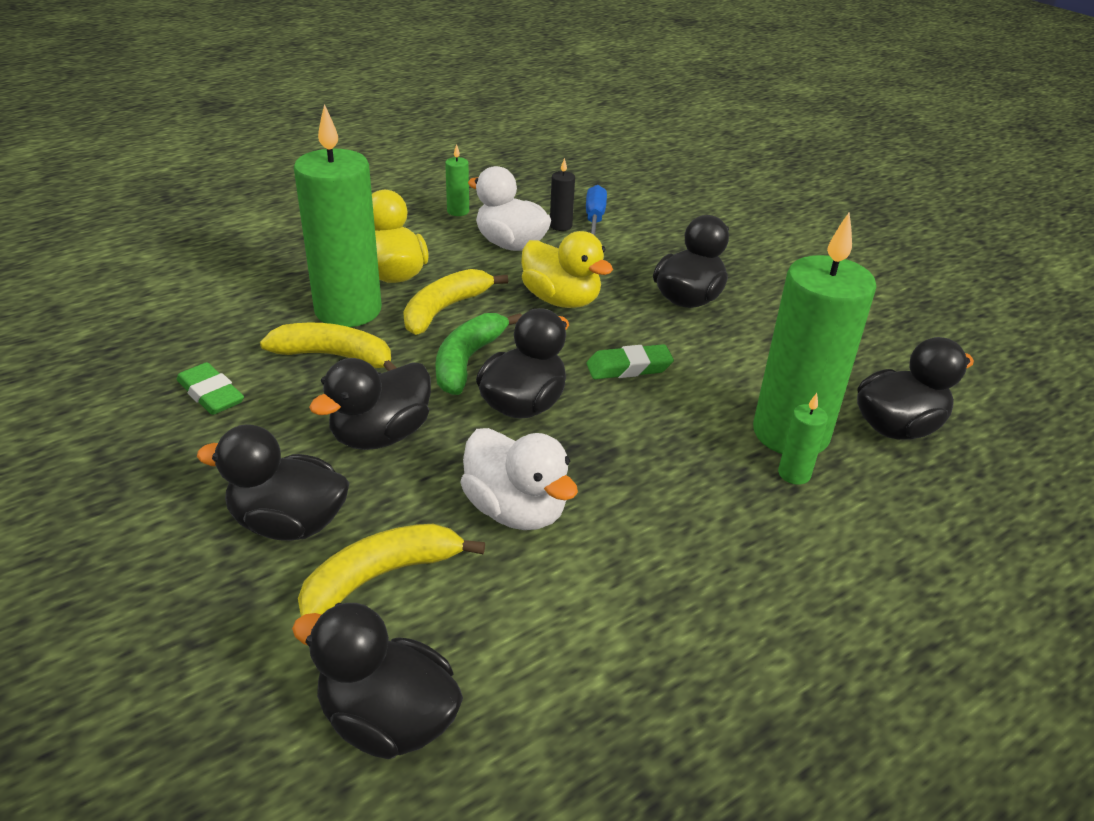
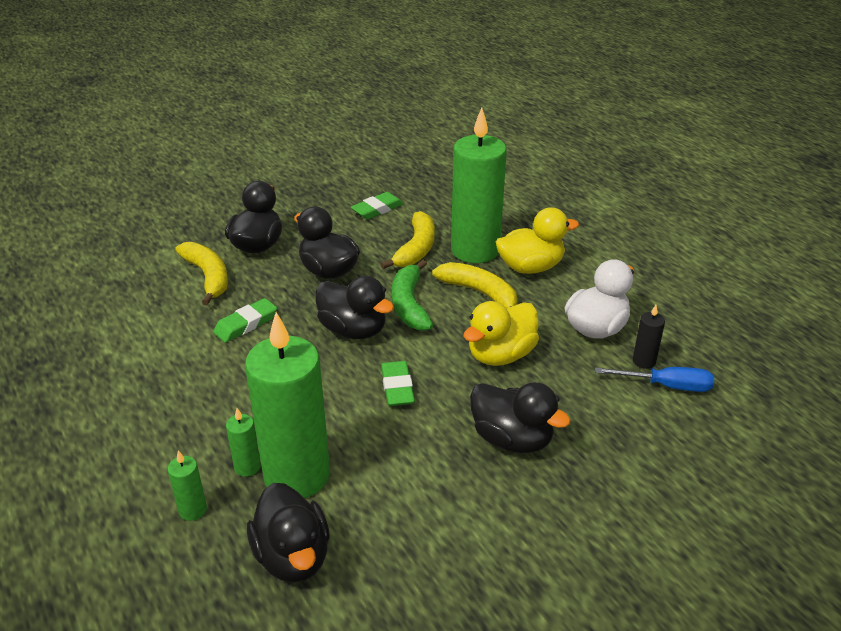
camera: 95 degrees right, 0 degrees up
black duck [292,603,463,759] -> none
green banana [435,313,522,395] -> green banana turned 120 degrees counterclockwise [392,260,433,331]
green candle [445,144,469,216] -> green candle moved to [168,450,207,521]
white duck [460,428,578,530] -> green eraser [213,298,277,343]

